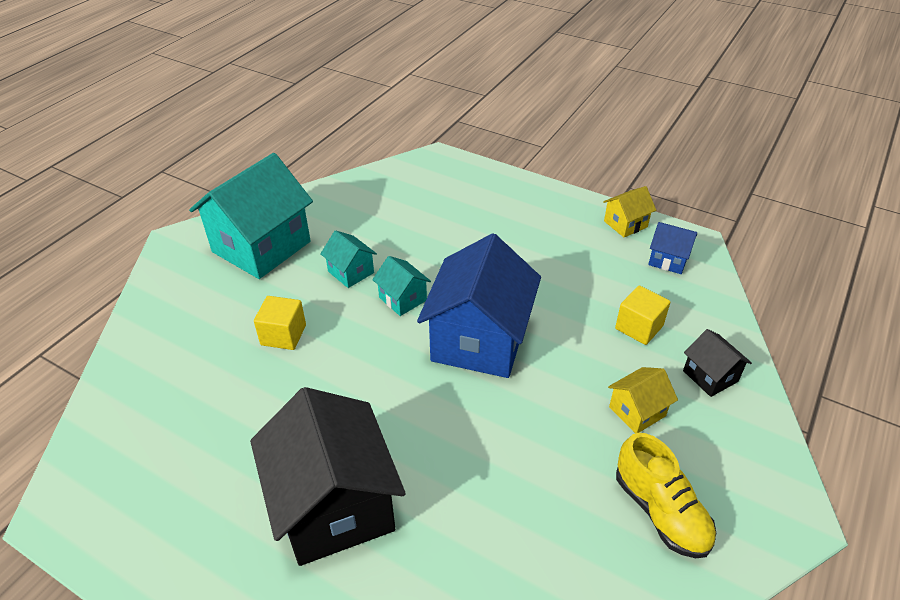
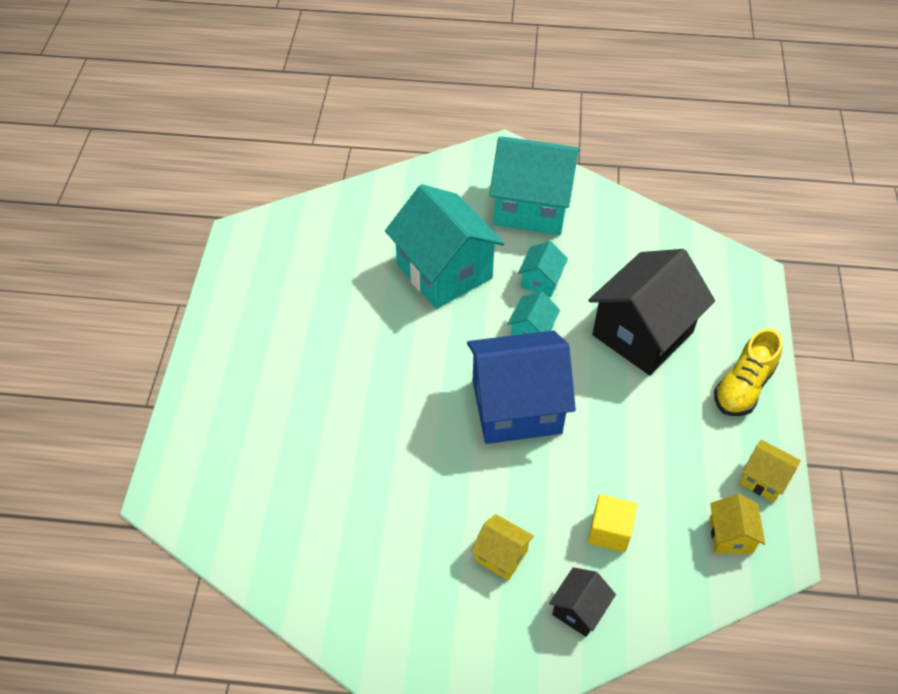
camera: 65 degrees right, 10 degrees up
black house [250,387,406,566] -> black house moved to [588,249,715,375]
yellow cube [254,296,306,350] -> turquoise house [385,184,505,309]
yellow shoe [616,433,716,558] -> yellow shoe moved to [714,328,783,416]
blue house [648,222,697,274] -> yellow house [710,494,765,554]

